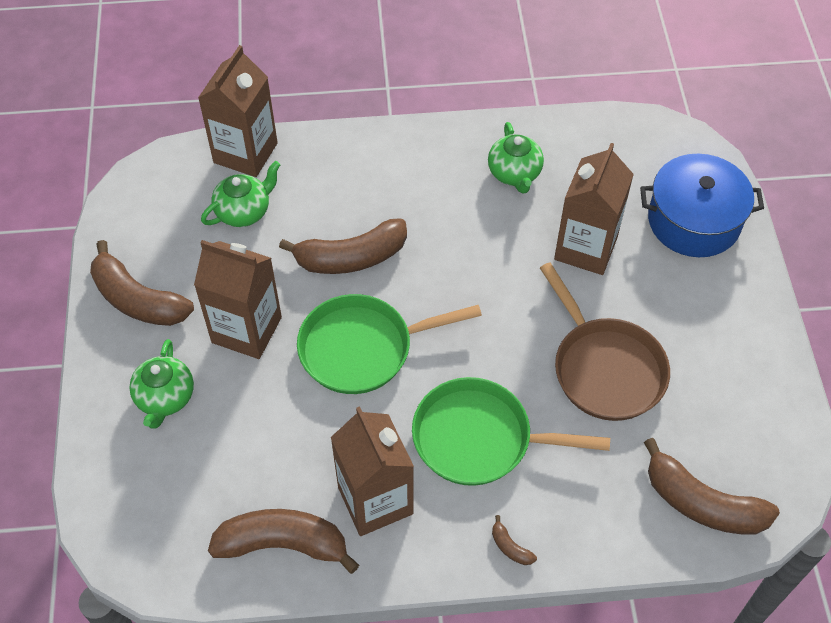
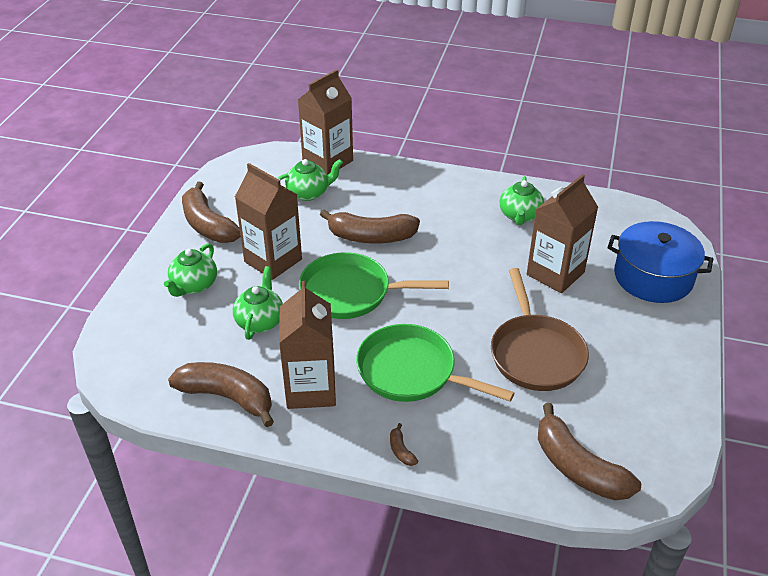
camera: 20 degrees right, 15 degrees down
none -> green teapot [233,266,283,340]

